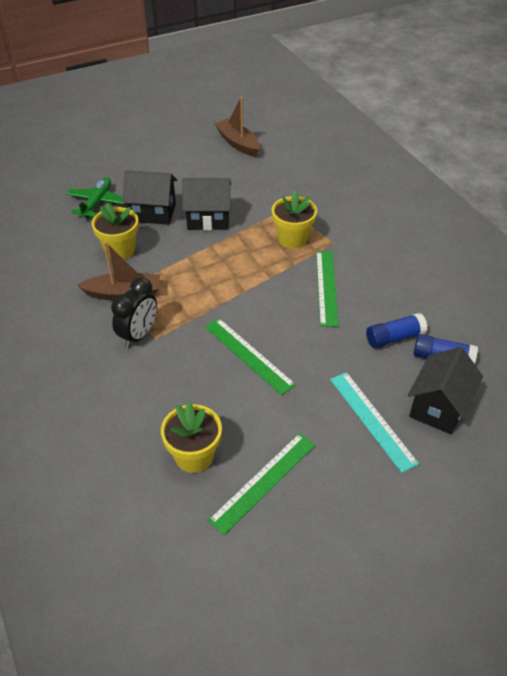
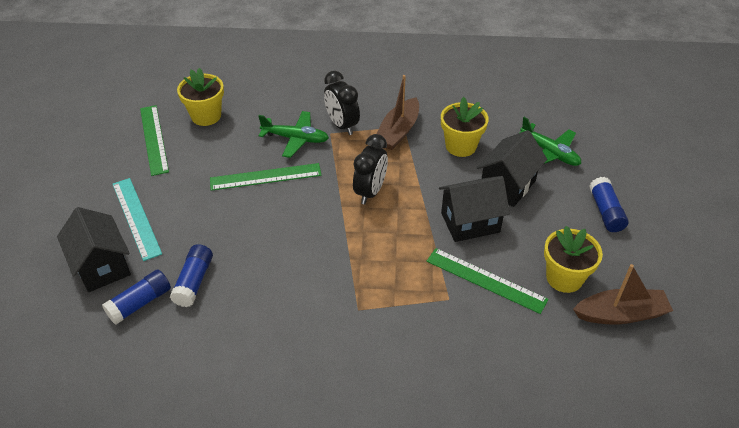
camera: 120 degrees right, 0 degrees up
black house [182,178,231,230] -> black house turned 45 degrees clockwise [439,176,510,242]
yellow flower pot [272,190,317,248] -> yellow flower pot moved to [544,226,603,293]
green ruler [316,251,339,327] -> green ruler moved to [427,248,549,314]
turquoise ruler [330,372,419,473] -> turquoise ruler turned 60 degrees clockwise [113,178,162,261]
none -> green plane [259,111,329,158]
none -> black clock [353,134,388,205]
none -> blue glue stick [589,177,629,232]

